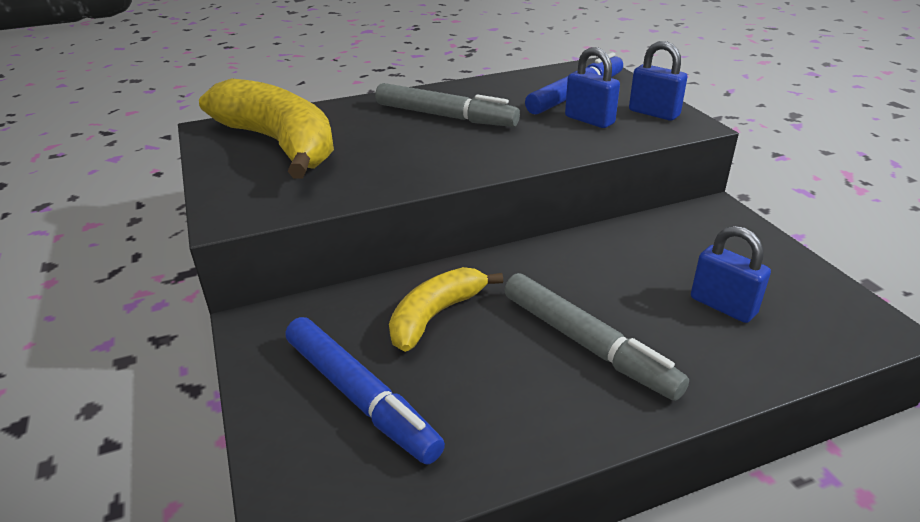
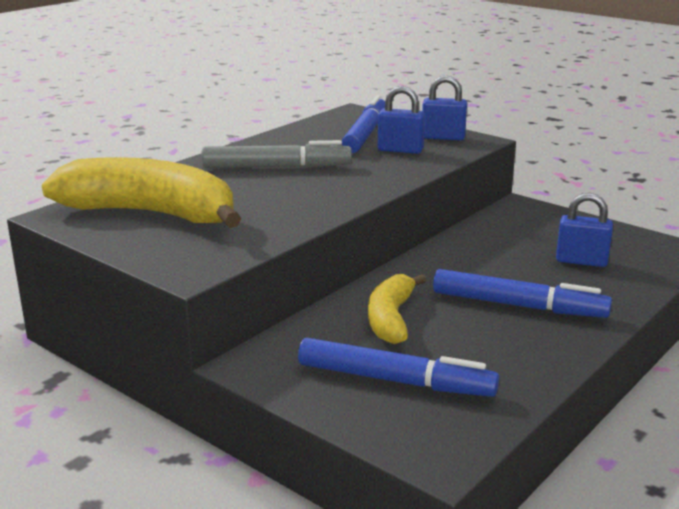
camera: 30 degrees left, 10 degrees down
grey marker [504,273,689,401] -> blue marker [433,269,612,318]

